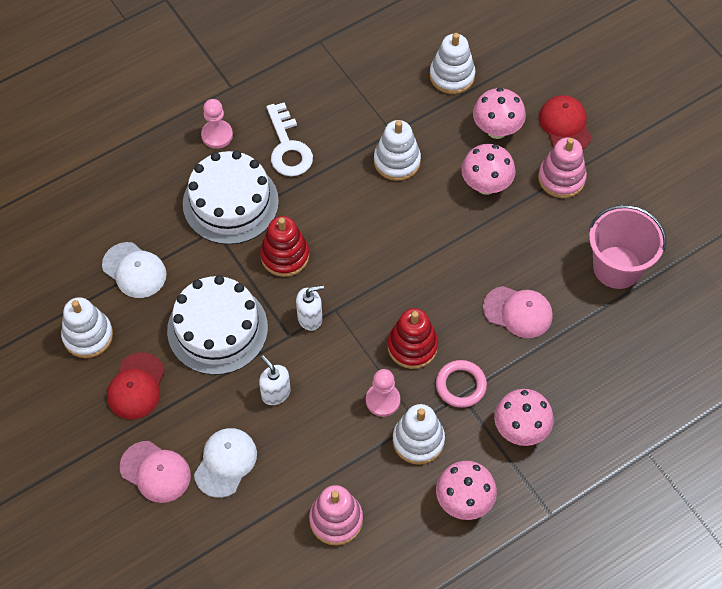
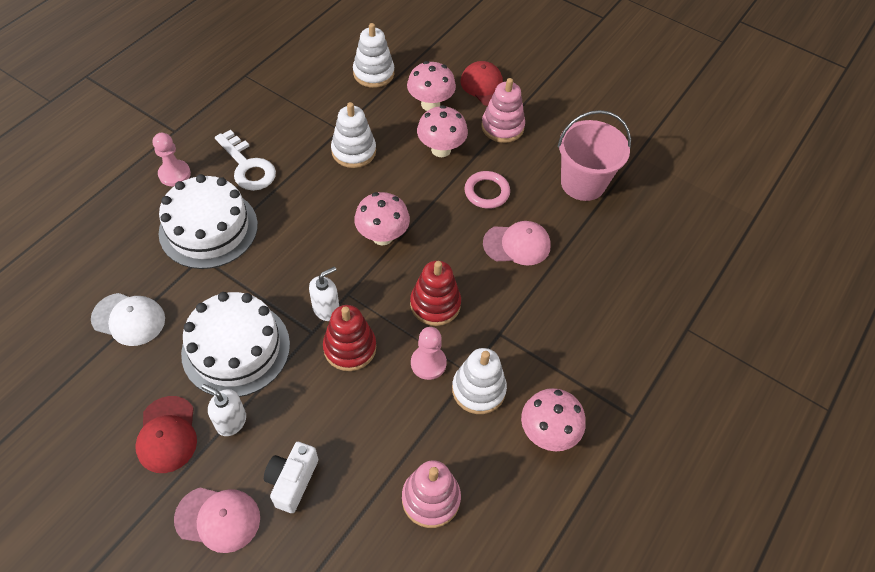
camera: 25 degrees left, 5 degrees down
white stacking toy [61,297,113,358] -> none
white cap [194,428,257,498] -> white camera [264,442,318,513]
white soap dispenser [259,355,290,405] -> white soap dispenser moved to [202,384,246,436]
red stacking toy [260,216,309,277] -> red stacking toy moved to [323,305,376,371]
pink ring [436,360,487,408] -> pink ring moved to [465,171,510,209]
pink mushroom [494,389,554,446] -> pink mushroom moved to [354,192,410,246]

